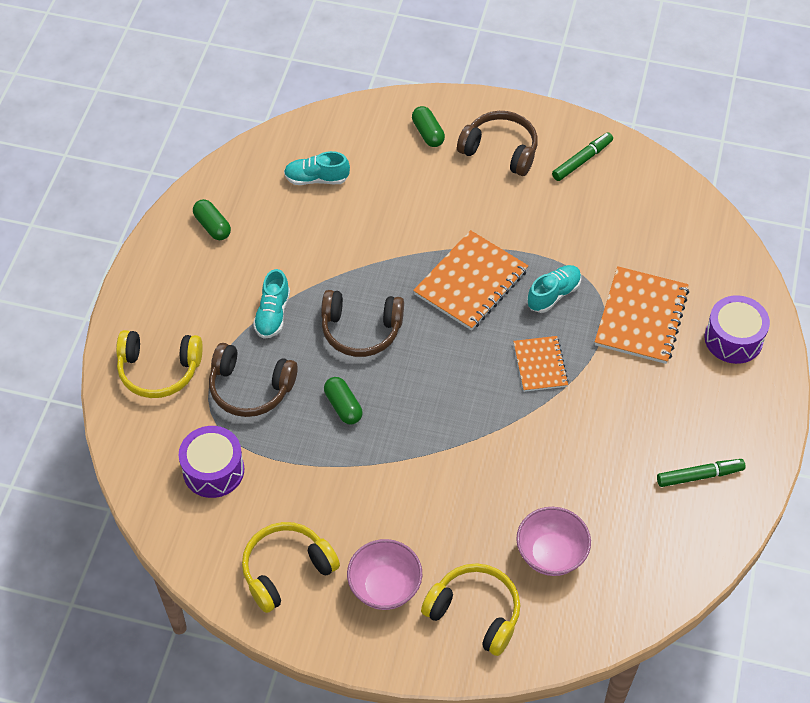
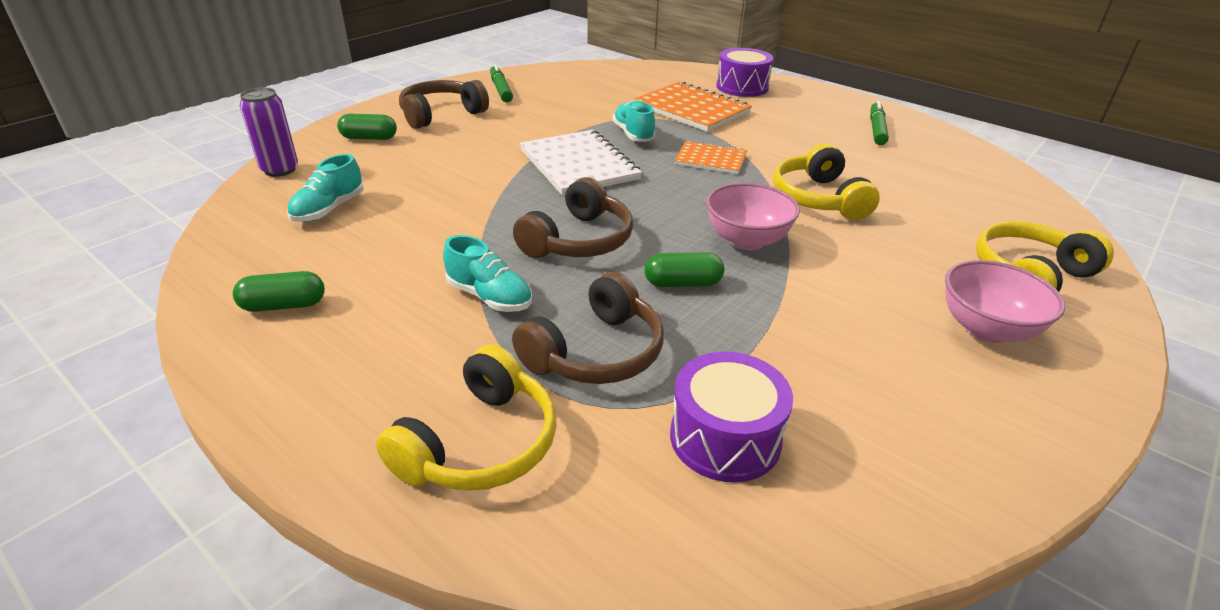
camera: 65 degrees left, 20 degrees down
yellow headphones [242,522,340,613] -> yellow headphones moved to [773,143,880,220]
orange notebook [413,230,528,331] -> white notebook [520,130,642,196]
pink bowl [516,507,591,576] -> pink bowl moved to [706,183,800,250]
none -> purple can [240,87,298,177]

